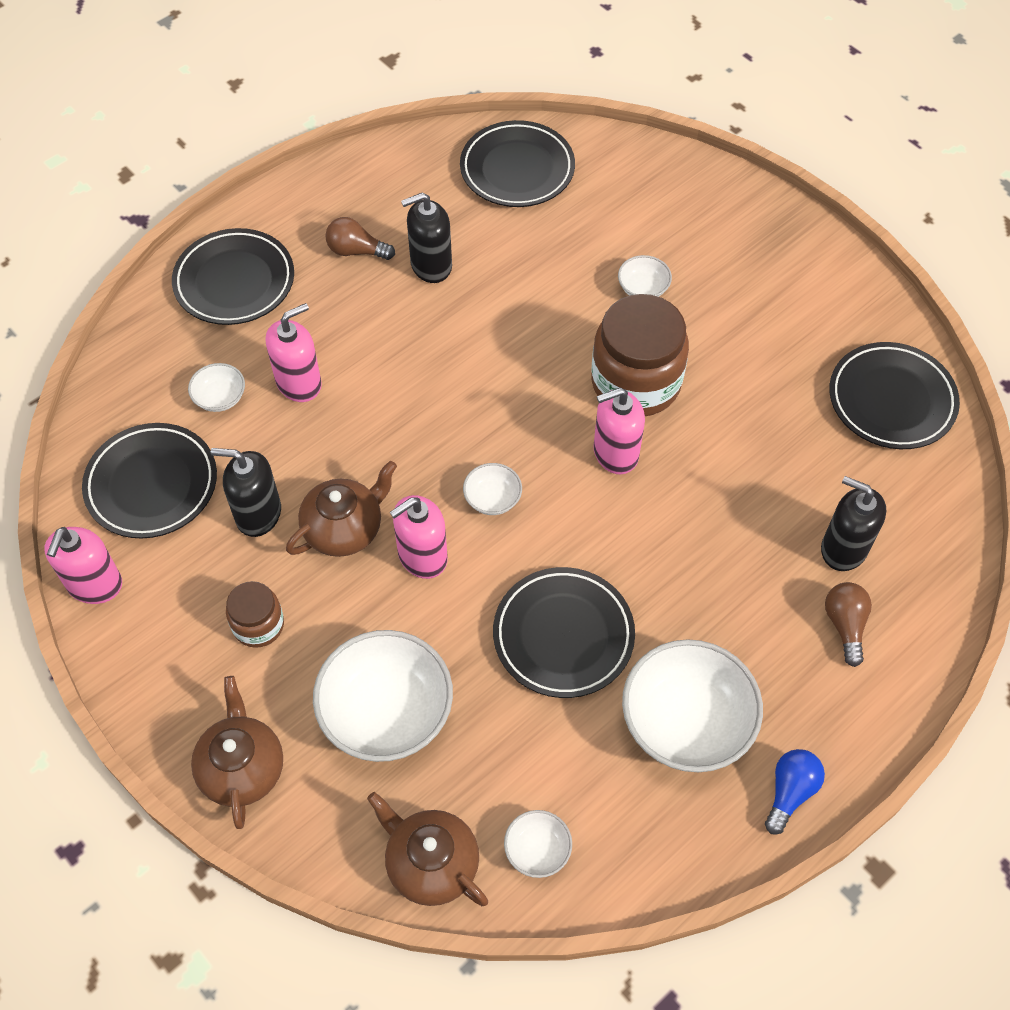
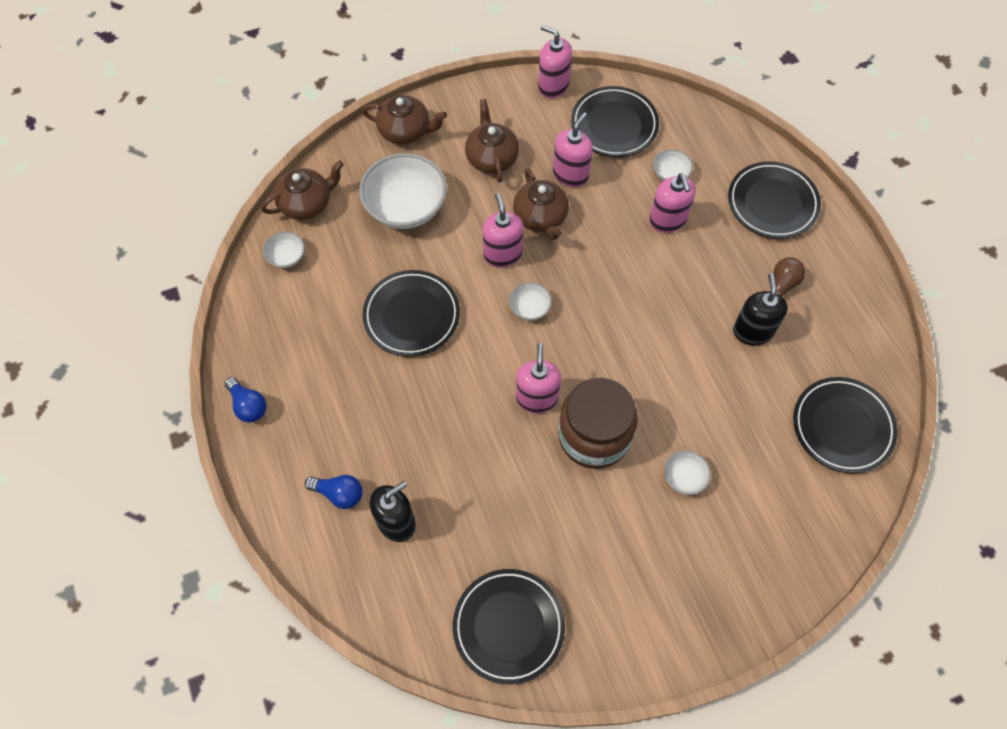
camera: 110 degrees right, 5 degrees up
black soap dispenser [211,448,281,537] -> pink soap dispenser [553,112,593,187]
brown jar [226,581,284,648] -> brown teapot [465,99,519,183]
white bowl [622,639,763,772] -> none
brown light bulb [825,582,872,667] -> blue light bulb [305,475,363,509]

